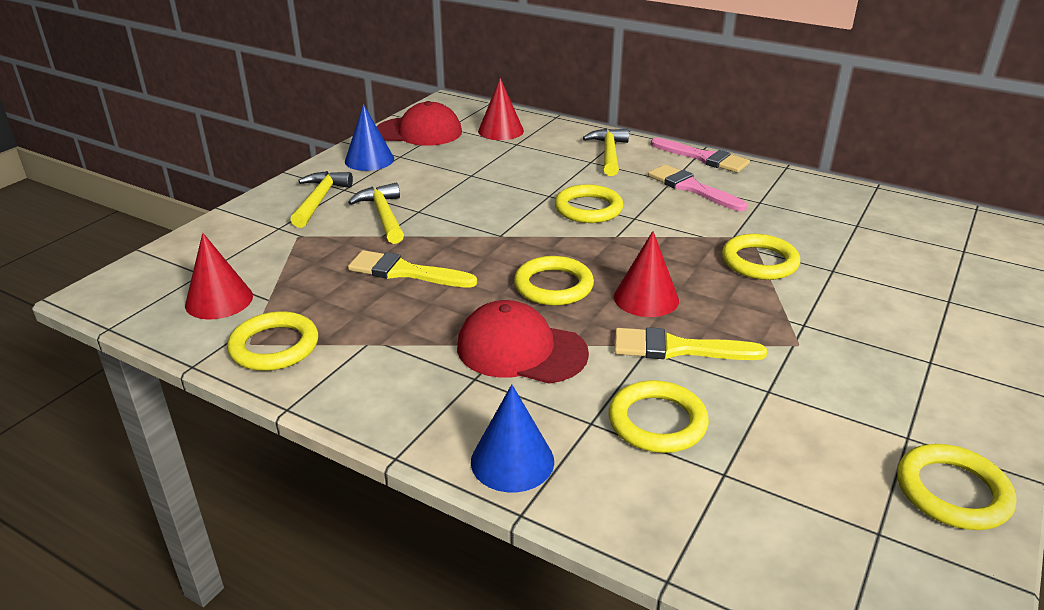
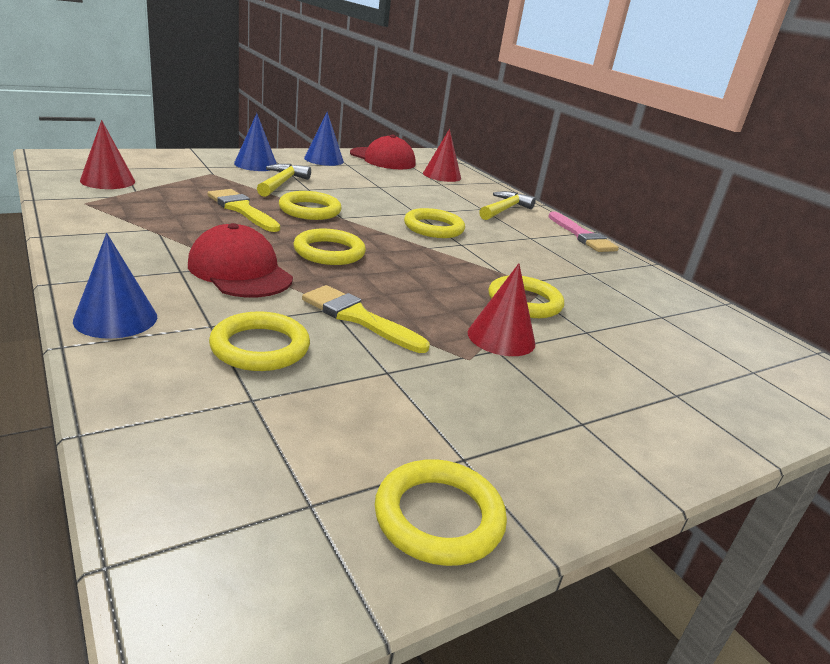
camera: 25 degrees right, 5 degrees down
yellow ring [227,311,318,371] -> yellow ring moved to [279,191,342,220]
yellow hammer [290,171,353,228] -> blue cone [234,113,277,171]
red cone [614,231,679,317] -> red cone moved to [468,263,535,356]
pink brush [648,165,747,211] -> none

